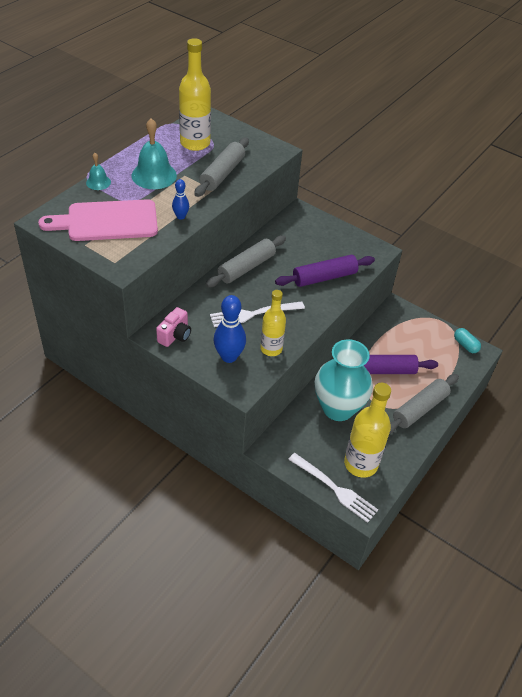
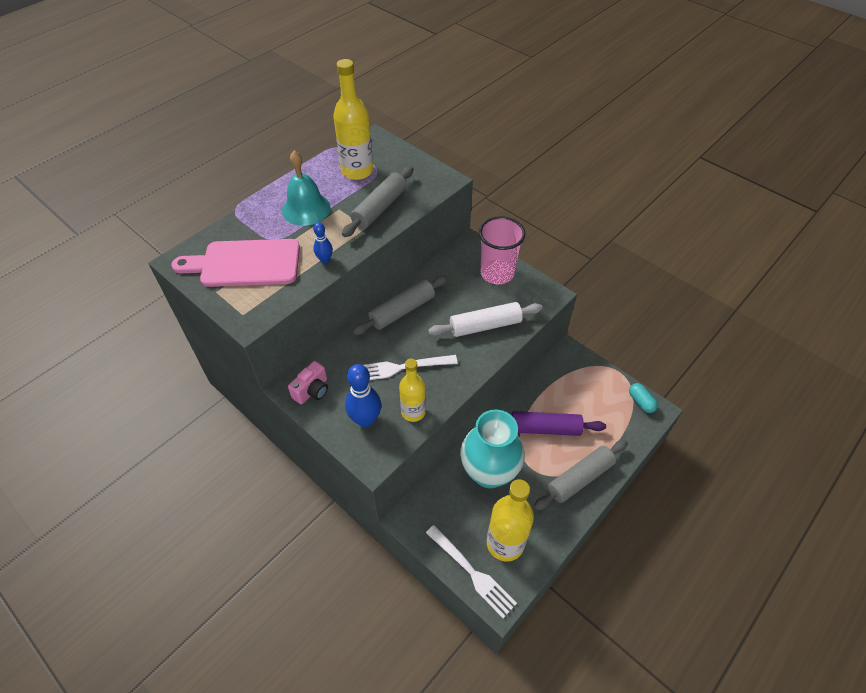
camera: 10 degrees right, 5 degrees up
turquoise bell [86,153,111,190] -> none
purple rolling pin [275,255,375,287] -> white rolling pin [428,302,543,337]
none -> pink cup [479,216,526,284]

